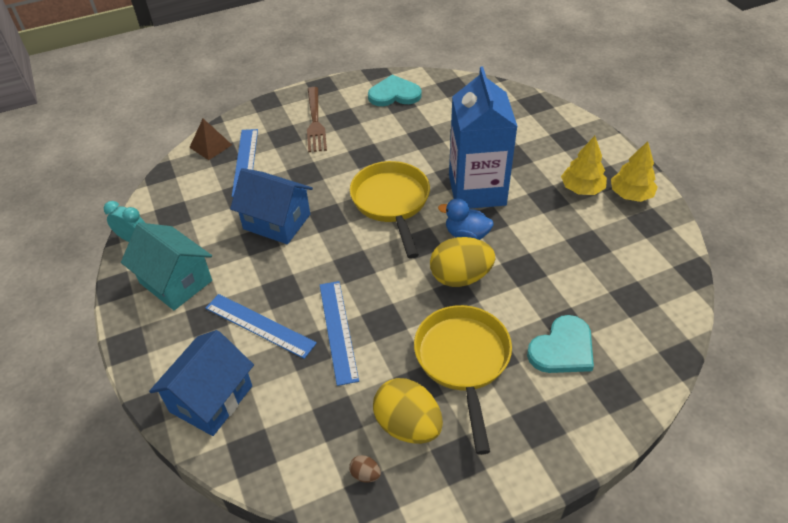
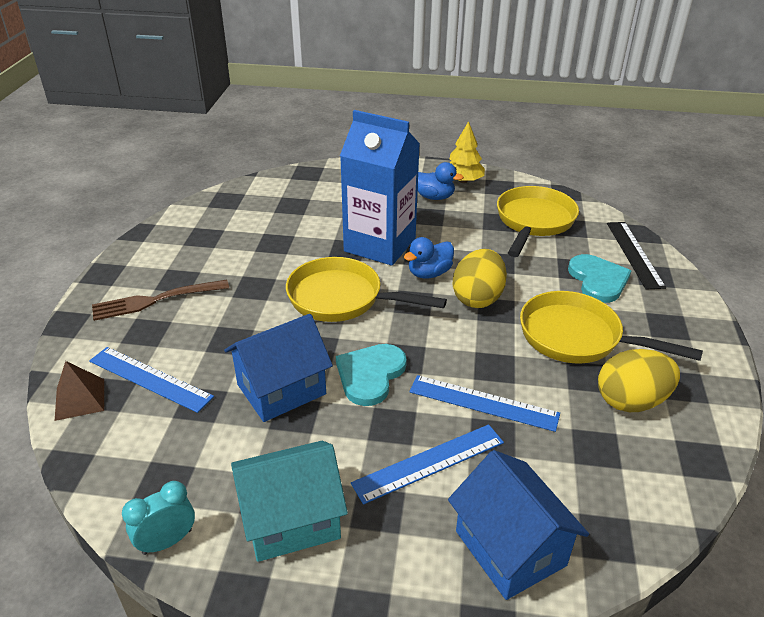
camera: 60 degrees left, 10 degrees down
brown fork [307,87,327,152] -> brown fork turned 135 degrees clockwise [92,280,229,321]
brown egg [349,455,381,483] -> none
turquoise heart [368,75,422,106] -> turquoise heart moved to [336,344,407,406]
yellow tree [561,136,607,195] -> blue duck [418,162,464,200]
none -> yellow pan [497,186,579,257]
none -> black ruler [607,222,666,289]

